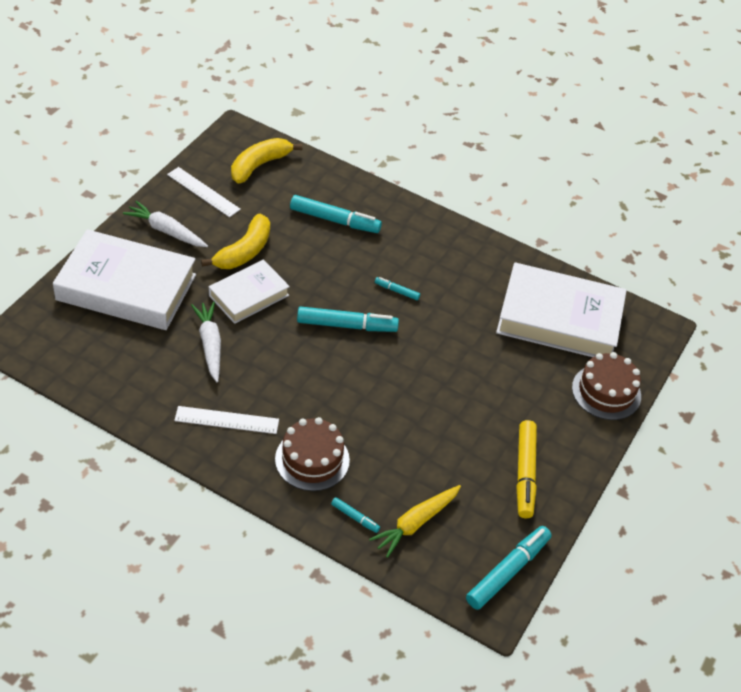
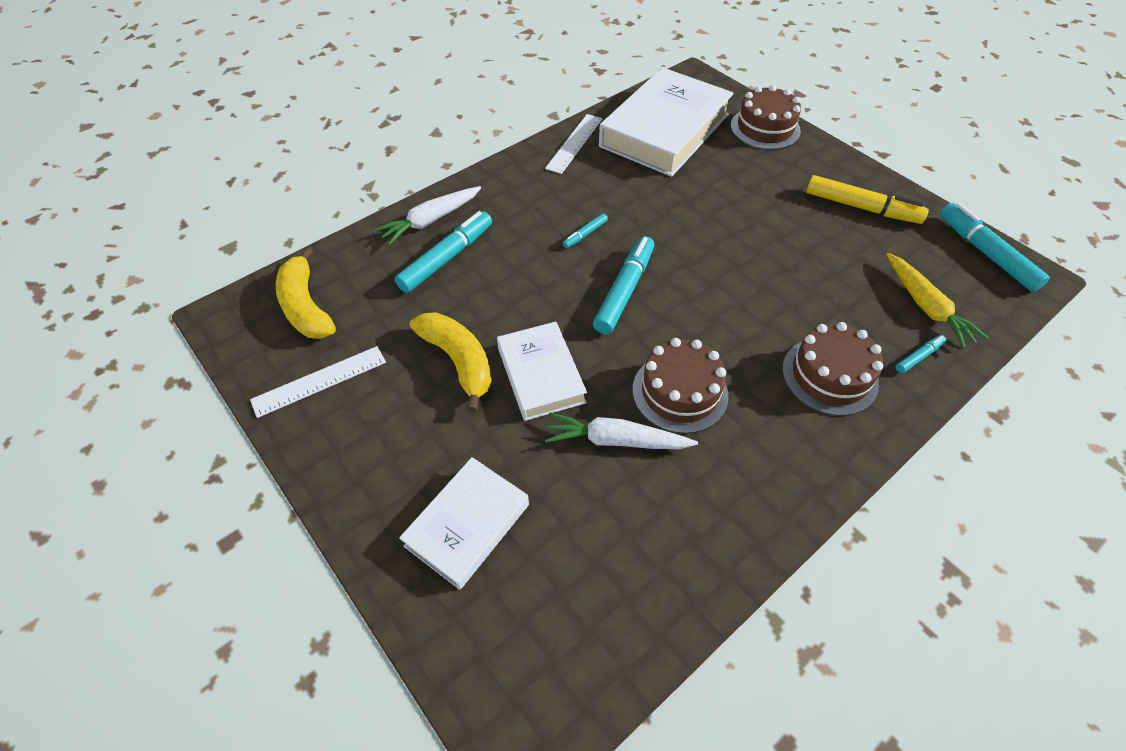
camera: 65 degrees left, 5 degrees up
white book [53,229,196,330] -> white book [399,457,529,590], size x0.57
white carrot [123,201,208,247] -> white carrot moved to [375,186,481,245]
white ruler [174,406,279,434] -> white ruler moved to [545,114,603,174]
none -> brown cake [632,338,729,434]

